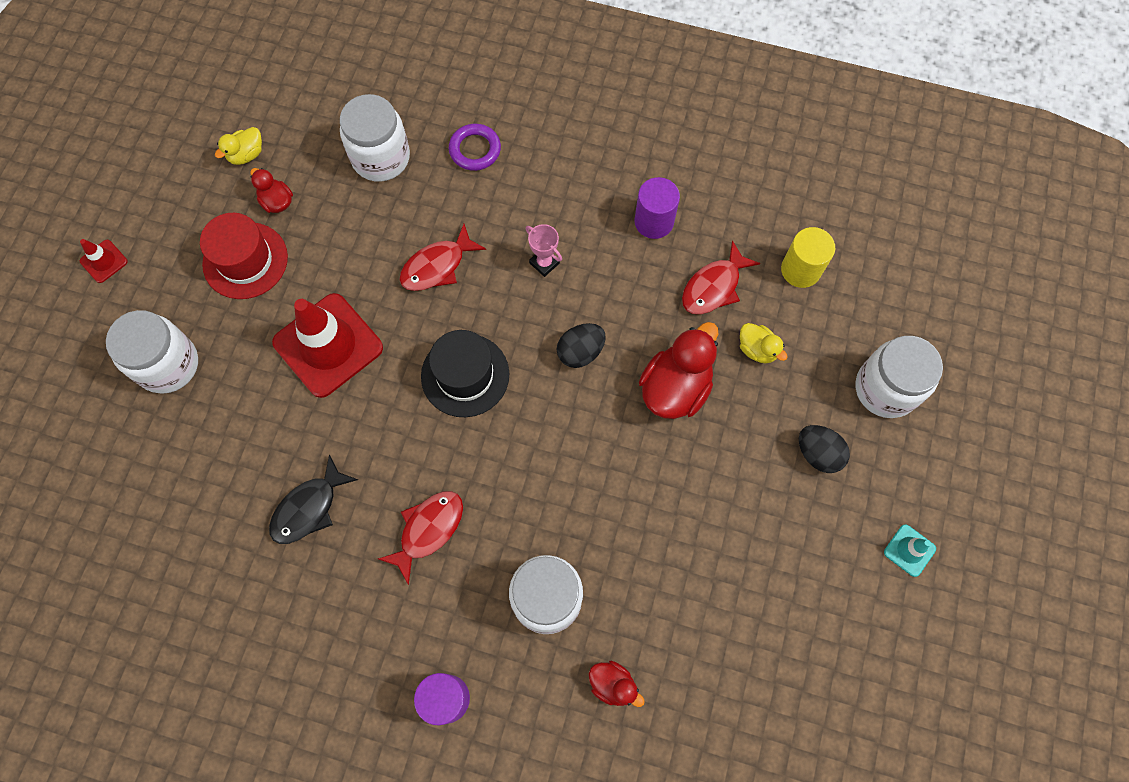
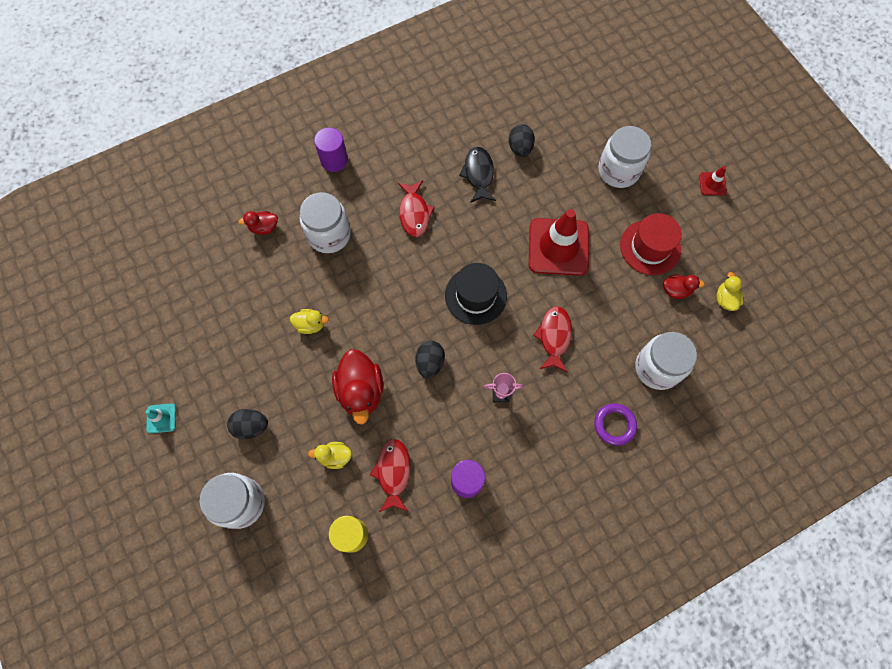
camera: 135 degrees right, 0 degrees up
none -> yellow duck [290,309,328,334]
none -> black egg [508,124,535,157]

